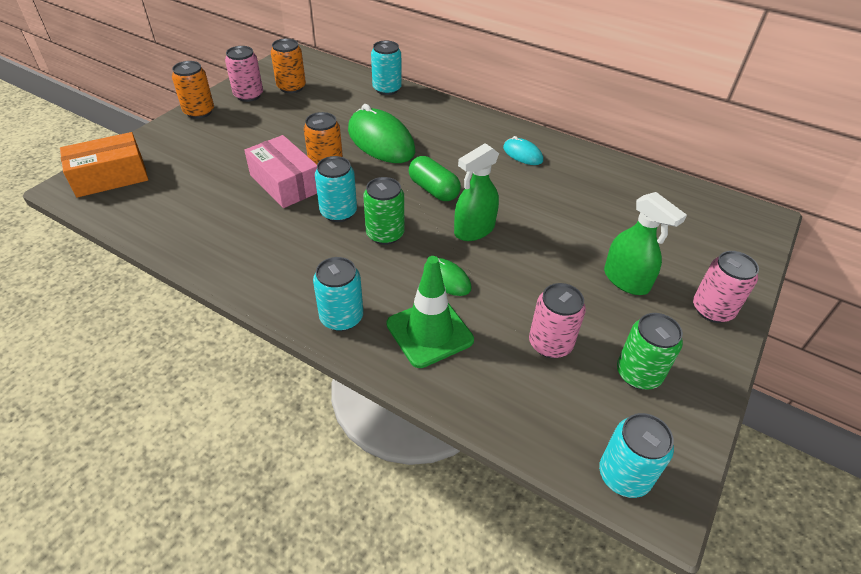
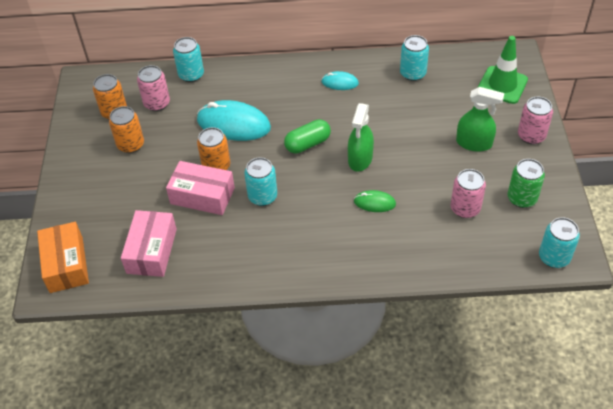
camera: 30 degrees left, 5 degrees up
orange box [60,132,148,198] -> orange box turned 45 degrees counterclockwise [37,222,89,293]
orange can [172,61,214,119] -> orange can moved to [109,106,144,153]
pink can [225,46,263,102] -> pink can moved to [137,65,170,111]
turquoise can [313,257,363,331] -> turquoise can moved to [400,35,429,81]
green mouse [348,104,415,163] -> turquoise mouse [197,100,271,141]
green can [363,177,404,245] -> none
green traffic cone [386,256,474,368] -> green traffic cone moved to [478,36,528,104]
green capsule [409,156,461,201] -> green capsule turned 45 degrees counterclockwise [284,119,331,153]
none -> pink box [121,210,177,277]

